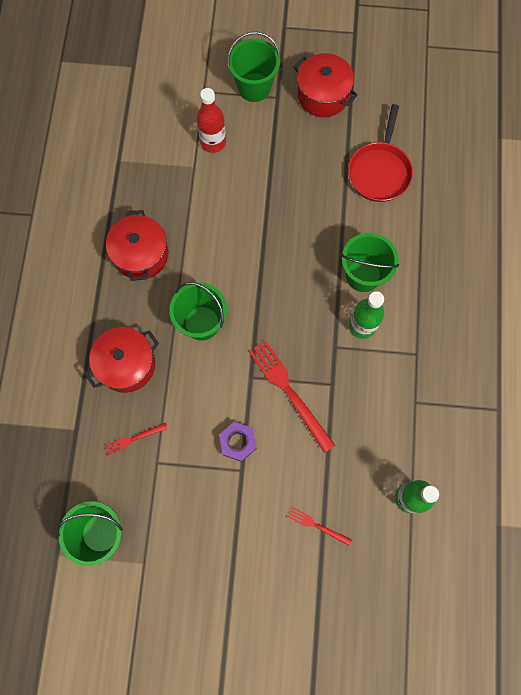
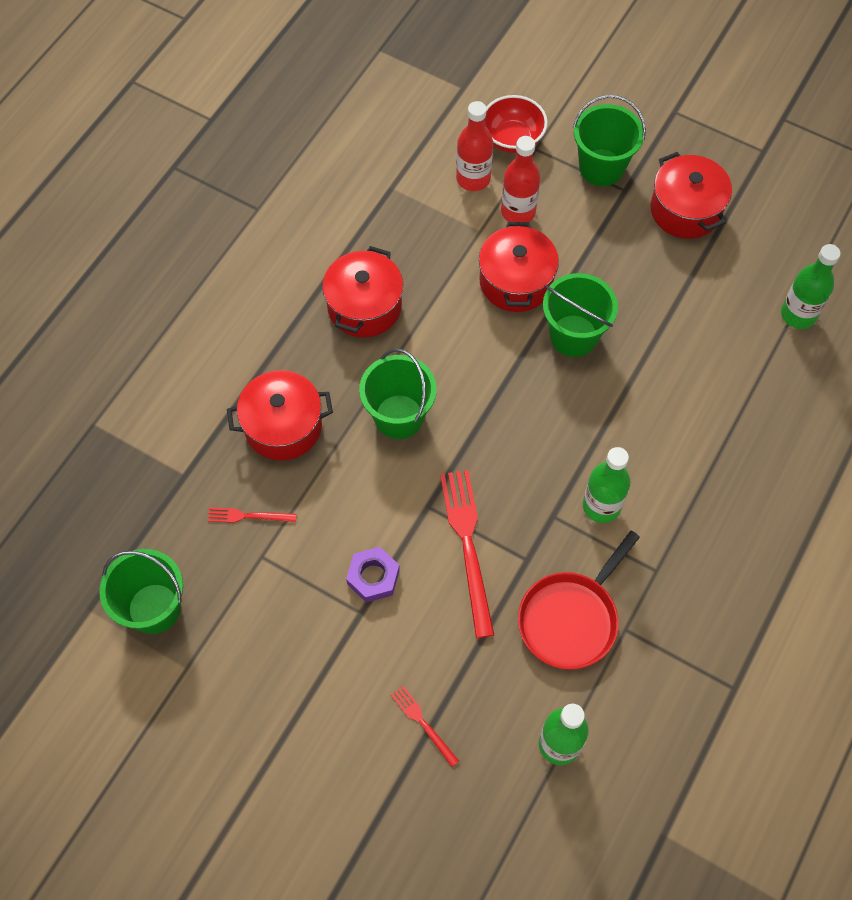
camera: 25 degrees right, 10 degrees down
green bucket [341,233,399,292] -> green bucket moved to [543,273,618,357]
red pan [348,104,413,202] -> red pan moved to [518,531,640,670]
none -> red bottle [456,101,493,191]
none -> red pot [479,222,559,312]
none -> red bowl [485,95,548,153]
none -> green bottle [781,244,841,329]

